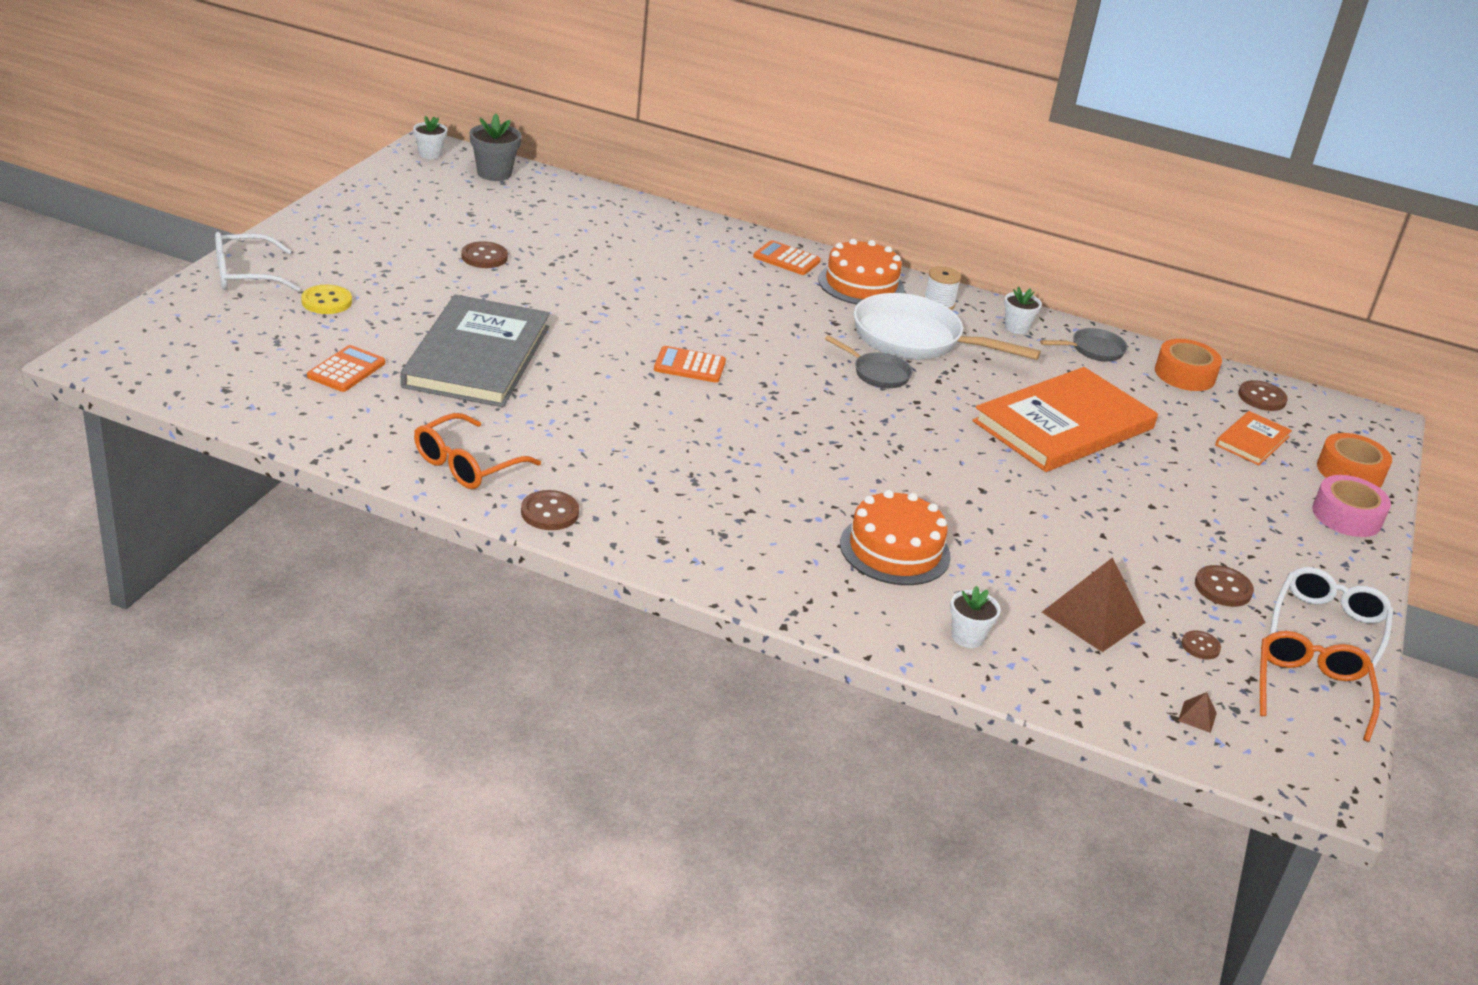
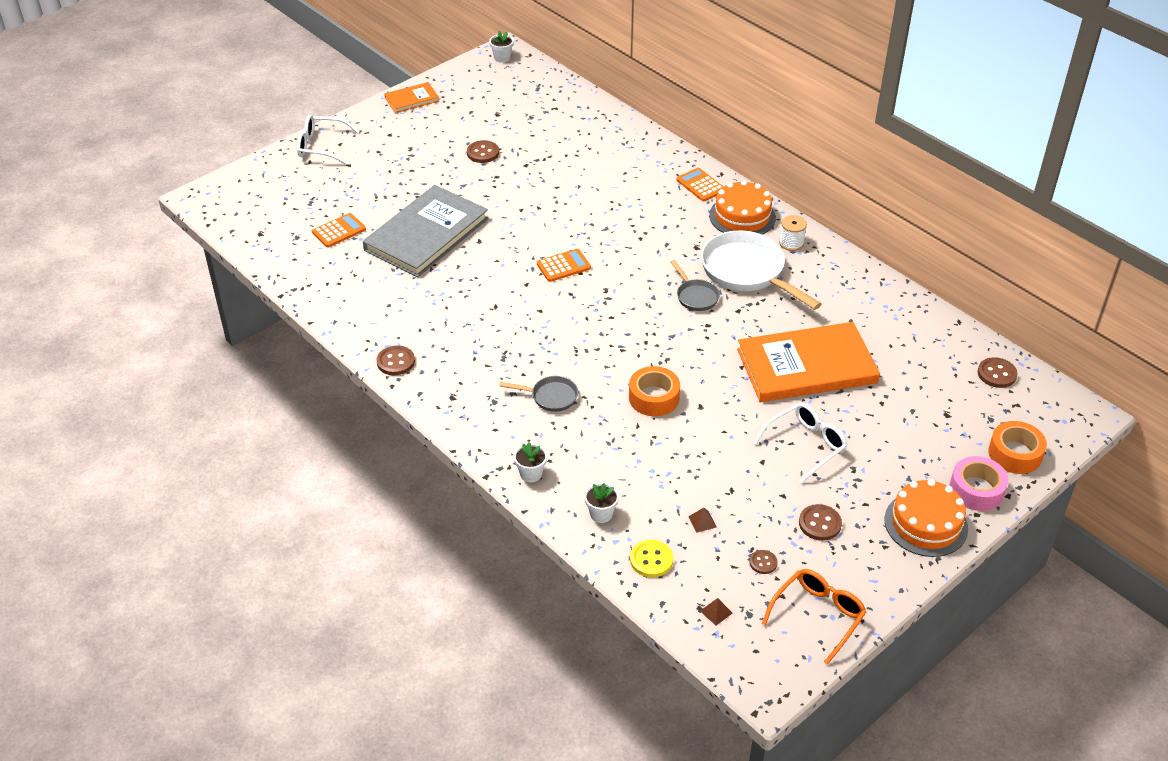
camera: 30 degrees right, 10 degrees up
yellow button [301,285,352,314] -> yellow button moved to [630,540,673,578]
orange glasses [414,413,541,489] -> none
grey flower pot [469,113,522,181] -> none
orange calculator [654,346,726,383] -> orange calculator turned 120 degrees clockwise [537,249,591,282]
orange cake [840,490,951,585] -> orange cake moved to [884,479,968,557]
white flower pot [1004,286,1042,334] -> white flower pot moved to [514,442,547,482]
grey pan [1040,328,1128,361] -> grey pan moved to [499,376,578,412]
brown pyramid [1042,558,1146,652] -> brown pyramid [688,508,717,533], size x0.41
orange tape [1155,339,1222,391] -> orange tape moved to [629,366,680,416]
orange book [1215,411,1292,465] -> orange book moved to [384,82,439,113]
white glasses [1269,567,1393,674] -> white glasses moved to [754,403,847,483]

